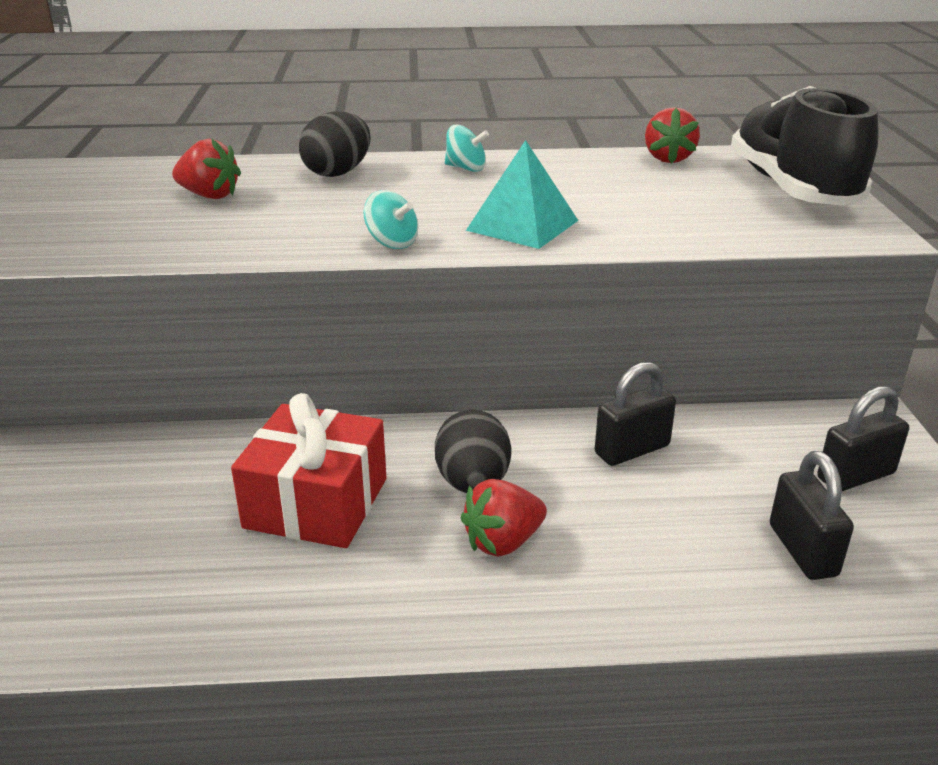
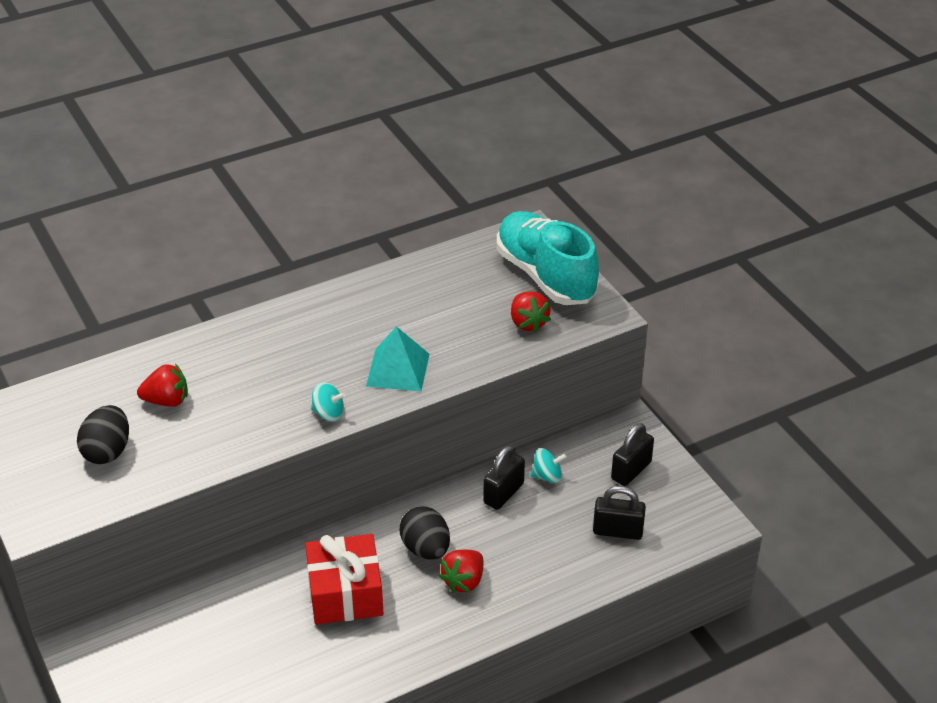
camera: 25 degrees left, 10 degrees up
black egg [299,111,370,177] -> black egg moved to [77,405,129,464]
turquoise spinning top [445,125,489,172] -> turquoise spinning top moved to [531,448,567,483]
red strawberry [645,107,700,164] -> red strawberry moved to [511,291,551,333]
black shoe [731,86,878,206] -> turquoise shoe [497,211,599,305]
black padlock [770,451,854,580] -> black padlock turned 45 degrees counterclockwise [593,486,646,540]

